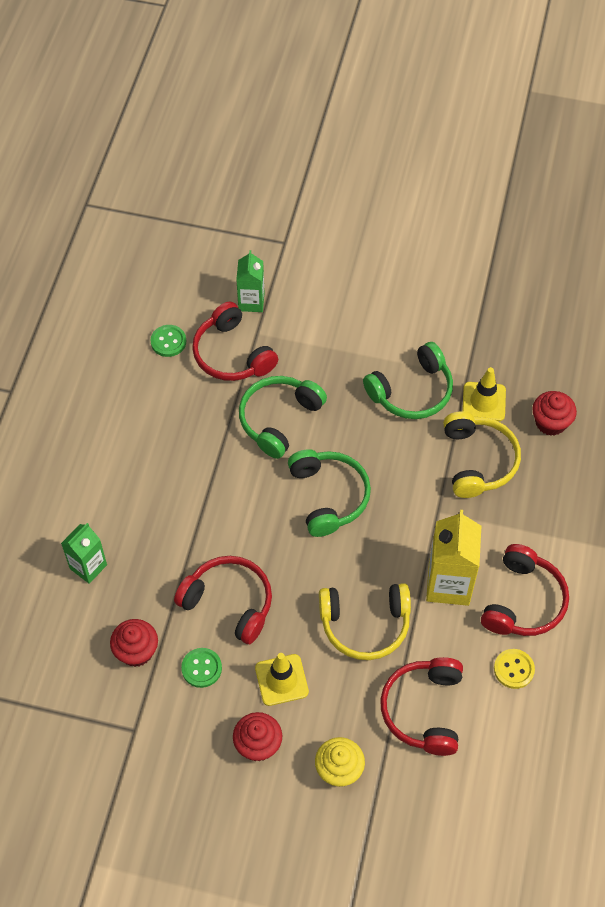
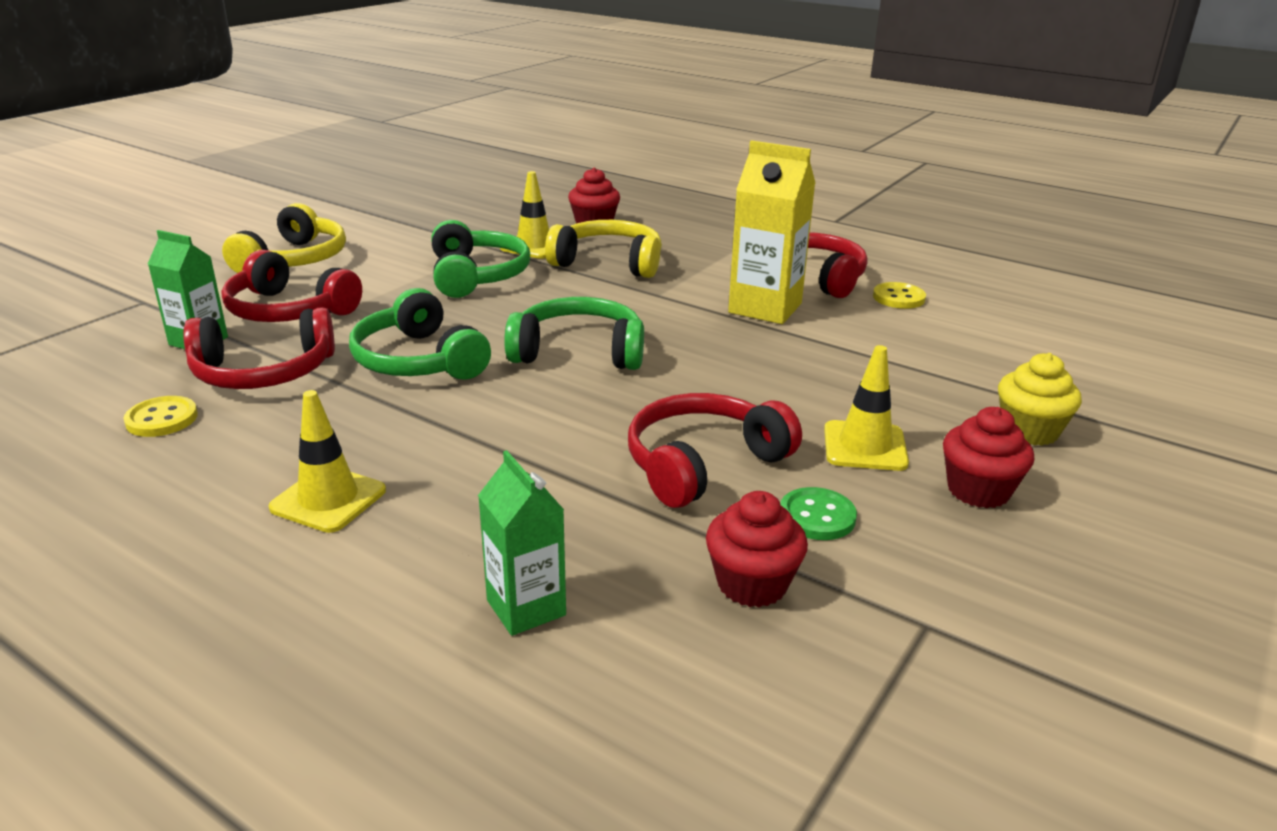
camera: 70 degrees left, 30 degrees down
green button [151,325,186,357] -> yellow button [123,396,198,437]
yellow headphones [319,583,411,660] -> yellow headphones moved to [222,203,346,273]
red headphones [380,657,463,756] -> red headphones moved to [222,250,362,322]
none -> yellow traffic cone [269,390,386,533]

